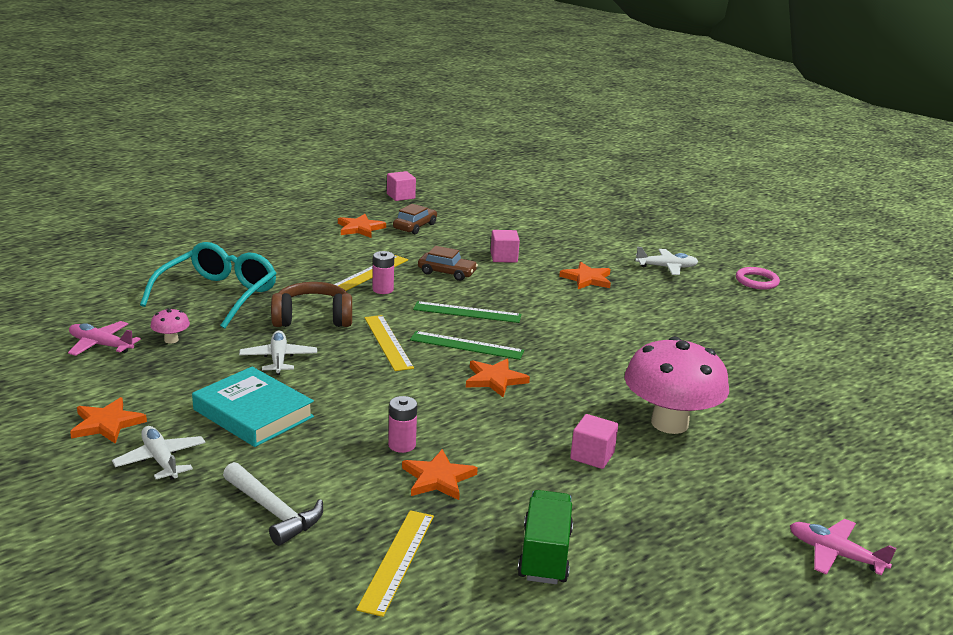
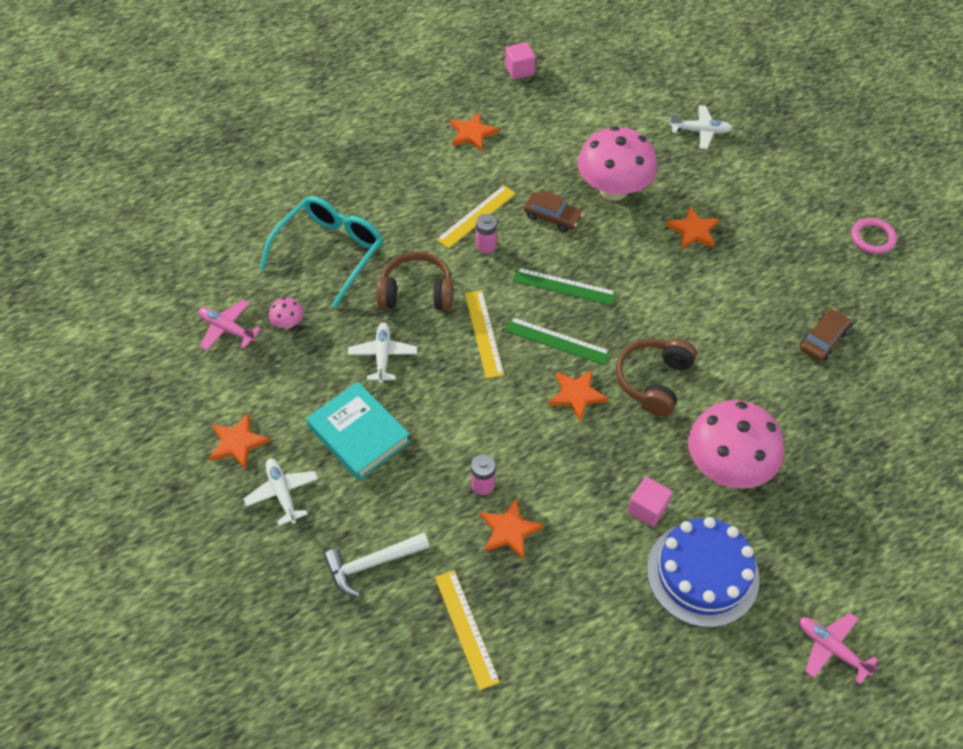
camera: 10 degrees right, 30 degrees up
white hammer [223,462,323,546] -> white hammer turned 105 degrees clockwise [324,533,430,597]
yellow ruler [356,510,434,617] -> yellow ruler turned 45 degrees counterclockwise [435,570,500,690]
brown car [393,204,437,234] -> brown car moved to [800,308,851,361]
pink cube [490,230,520,263] -> pink mushroom [577,126,658,201]
green truck [517,490,573,584] -> none
white plane [635,247,698,275] -> white plane moved to [669,105,732,149]
none -> brown headphones [616,338,697,417]
none -> blue cake [647,517,760,628]

